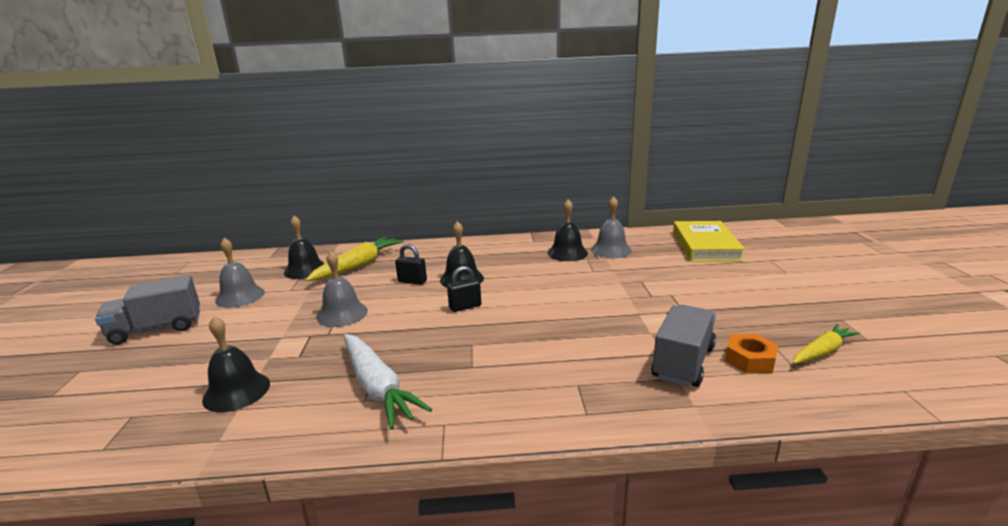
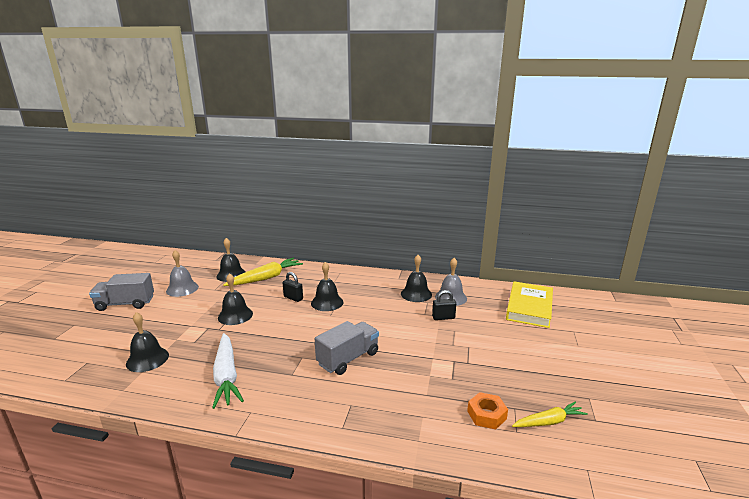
camera: 15 degrees right, 0 degrees up
grey bell [317,251,368,327] -> black bell [218,273,253,325]
black padlock [447,266,482,312] -> black padlock moved to [432,290,456,320]
grey truck [651,305,716,387] -> grey truck moved to [315,321,379,375]

